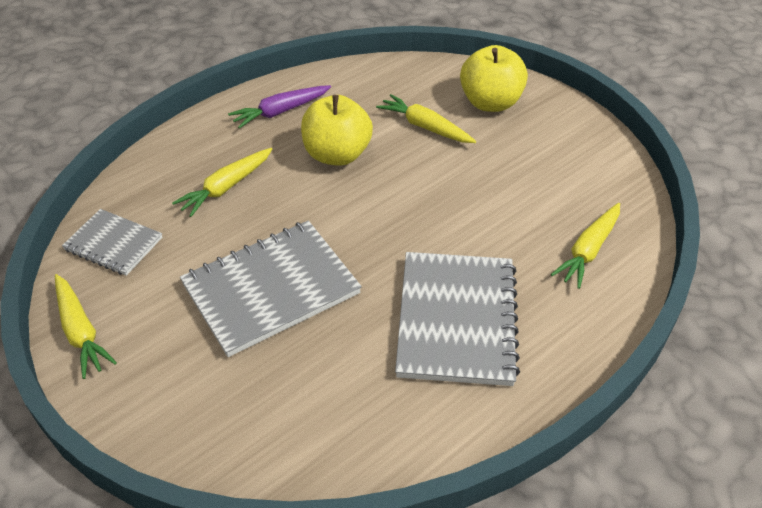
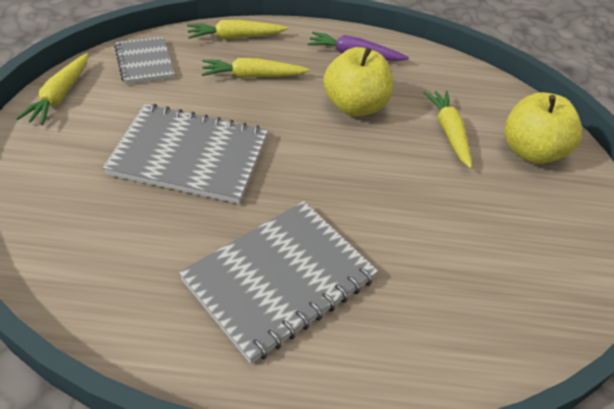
camera: 40 degrees right, 0 degrees up
yellow carrot [551,203,620,289] -> yellow carrot moved to [187,20,288,39]

